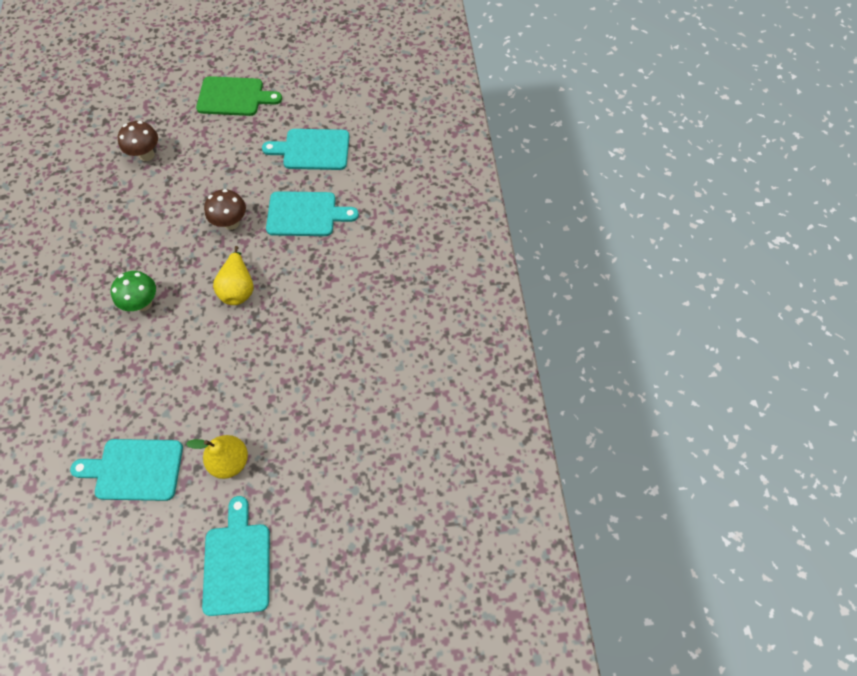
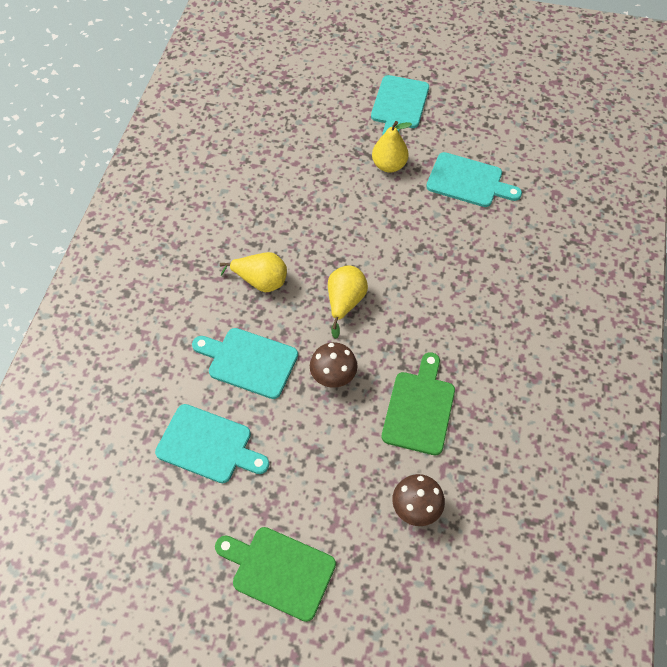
camera: 160 degrees left, 5 degrees down
green mushroom [111,271,156,311] -> none
none -> yellow pear [220,252,287,292]
none -> green cutting board [382,352,455,455]

